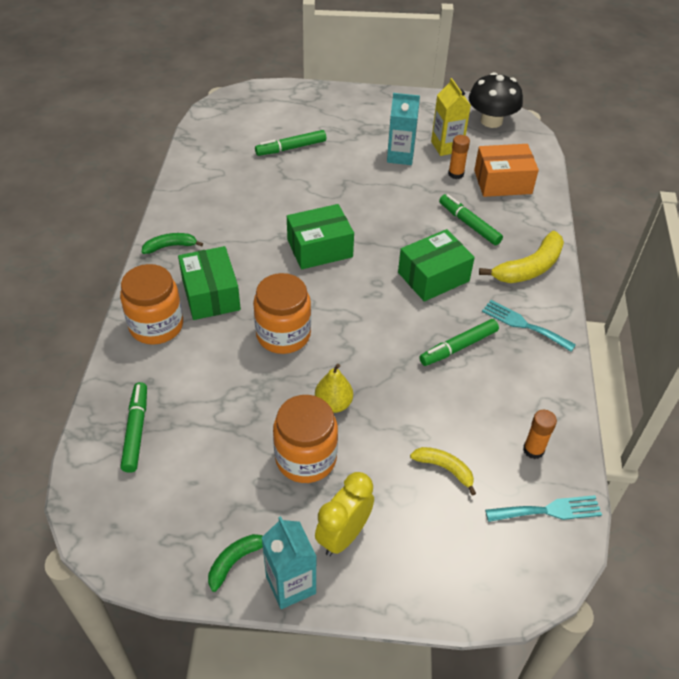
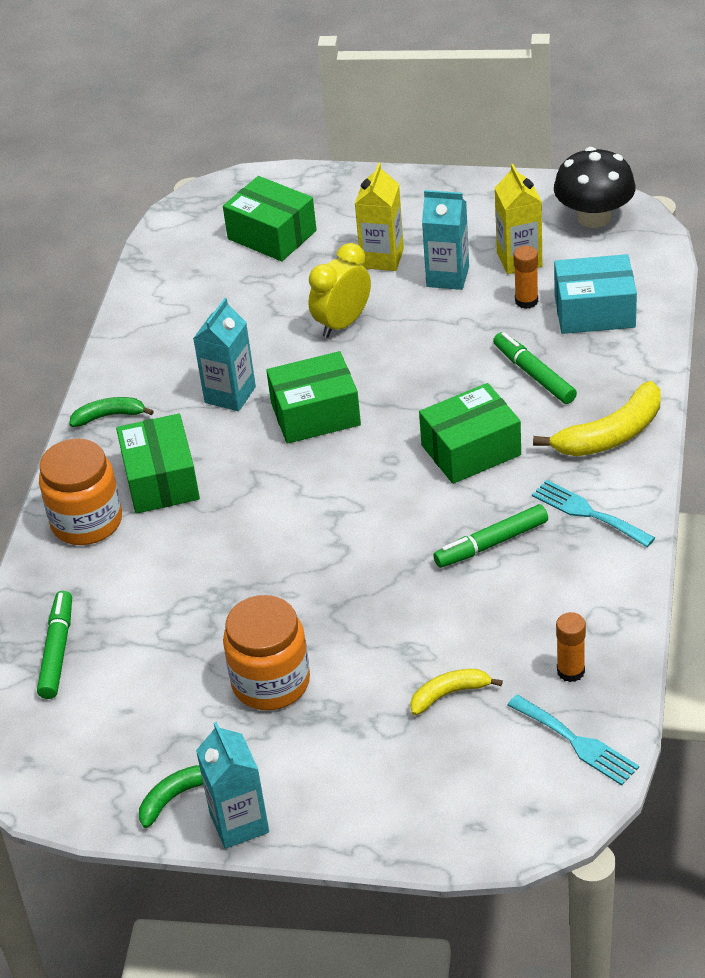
camera: 10 degrees right, 5 degrees down
orange jar [253,273,311,354] -> none
green marker [255,130,326,156] -> none
yellow pear [315,364,353,413] -> none
yellow clock [315,472,374,556] -> yellow clock moved to [309,243,371,338]
yellow banana [410,447,476,495] -> yellow banana turned 60 degrees counterclockwise [410,669,503,715]
orange box [474,144,539,197] -> turquoise box [554,254,637,334]
turquoise fork [485,495,602,522] -> turquoise fork turned 45 degrees clockwise [508,695,639,786]
none -> turquoise carton [193,298,256,411]
none -> green box [223,176,317,261]
none -> yellow carton [355,163,404,271]

